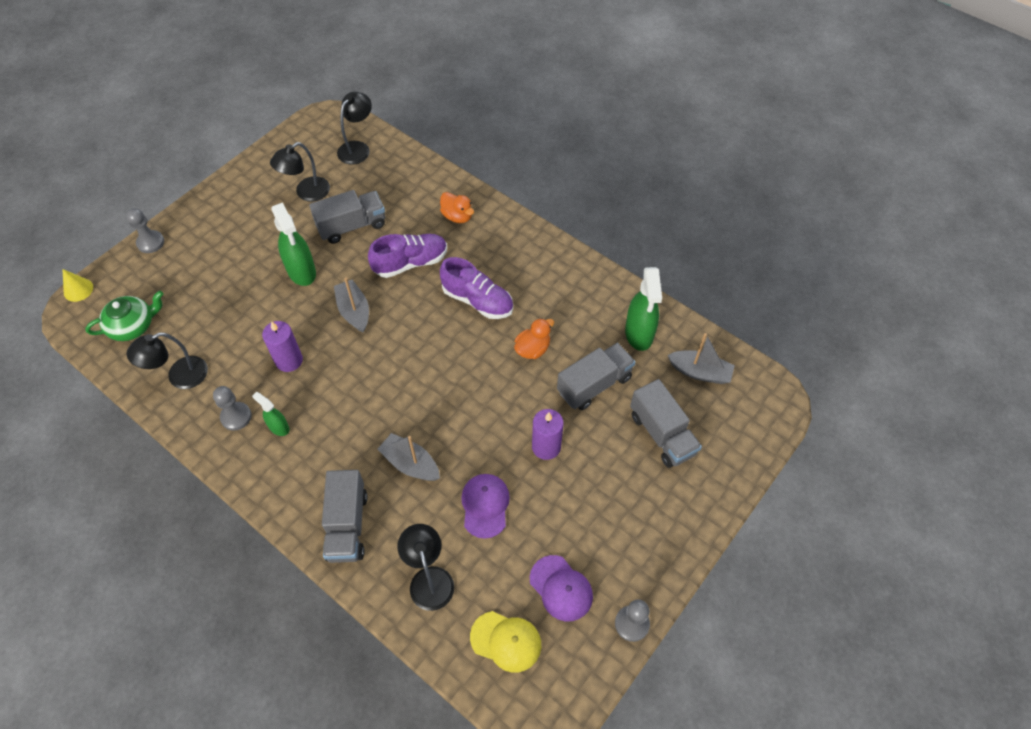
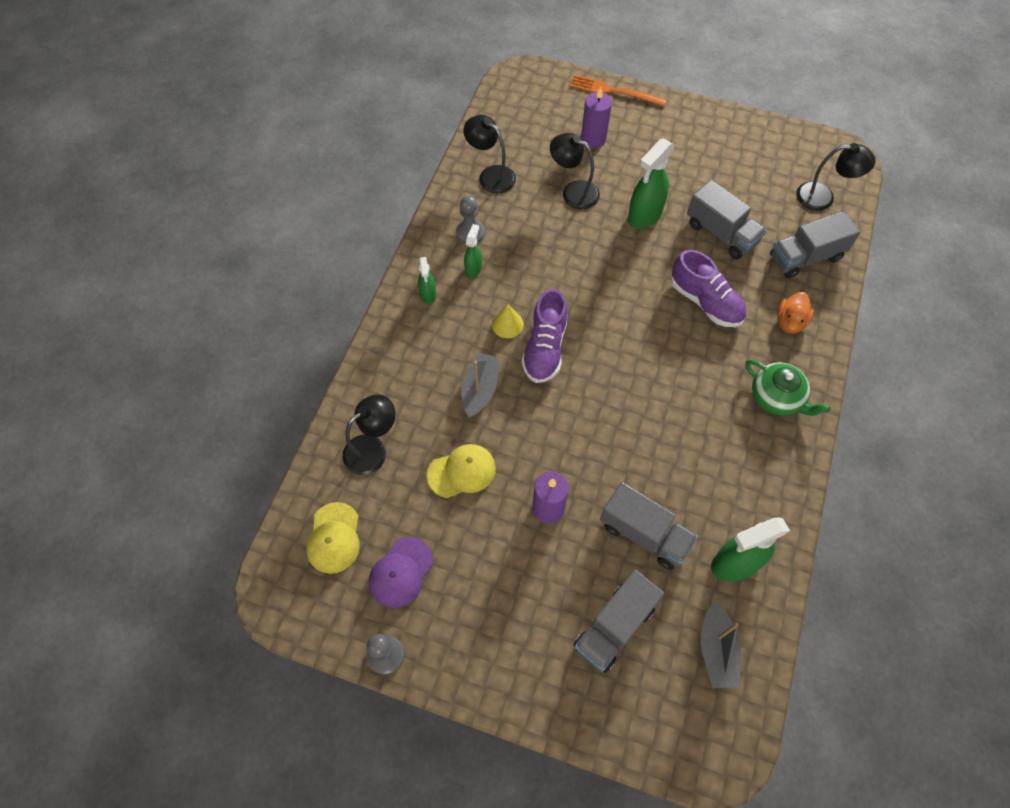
camera: 70 degrees right, 5 degrees up
yellow cone [62,269,93,302] -> yellow cone moved to [492,304,524,338]
green teapot [85,291,163,341] -> green teapot moved to [745,360,831,416]
grey pawn [126,208,164,253] -> orange fork [570,75,667,106]
purple candle [262,321,303,372] -> purple candle moved to [581,87,612,148]
black lamp [270,142,330,202] -> black lamp moved to [550,133,600,209]
grey truck [322,470,368,563] -> grey truck moved to [770,211,860,279]
grey boat [334,278,369,333] -> none
purple shoe [440,257,513,319] -> purple shoe moved to [521,289,568,383]
purple cap [461,474,510,539] -> yellow cap [427,444,496,498]
orange duck [514,318,554,359] -> none
none -> green spray bottle [418,257,436,304]

